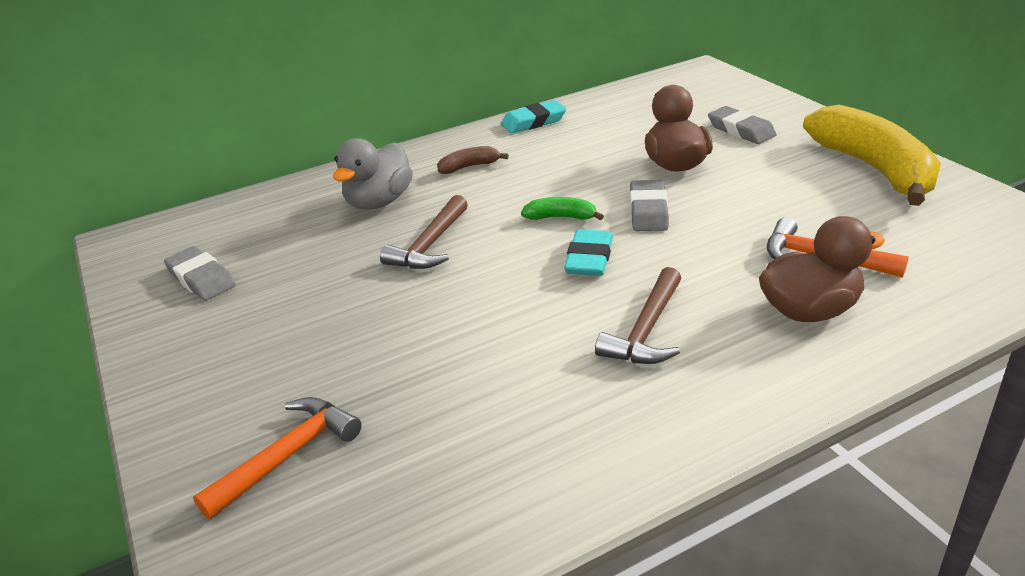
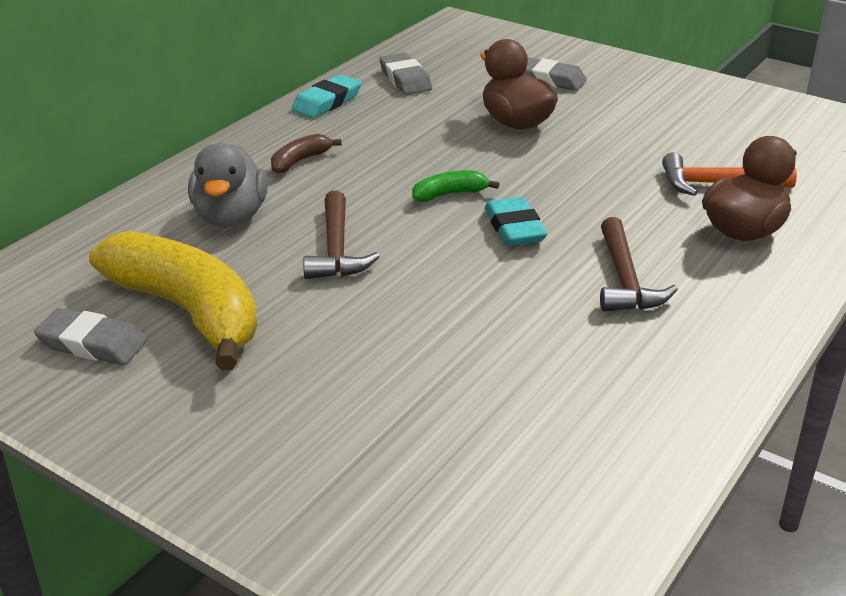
camera: 30 degrees left, 0 degrees up
orange hammer [193,397,362,519] -> none
grey eraser [630,180,669,231] -> grey eraser moved to [379,53,432,95]
yellow banana [803,105,941,206] -> yellow banana moved to [89,231,257,371]

